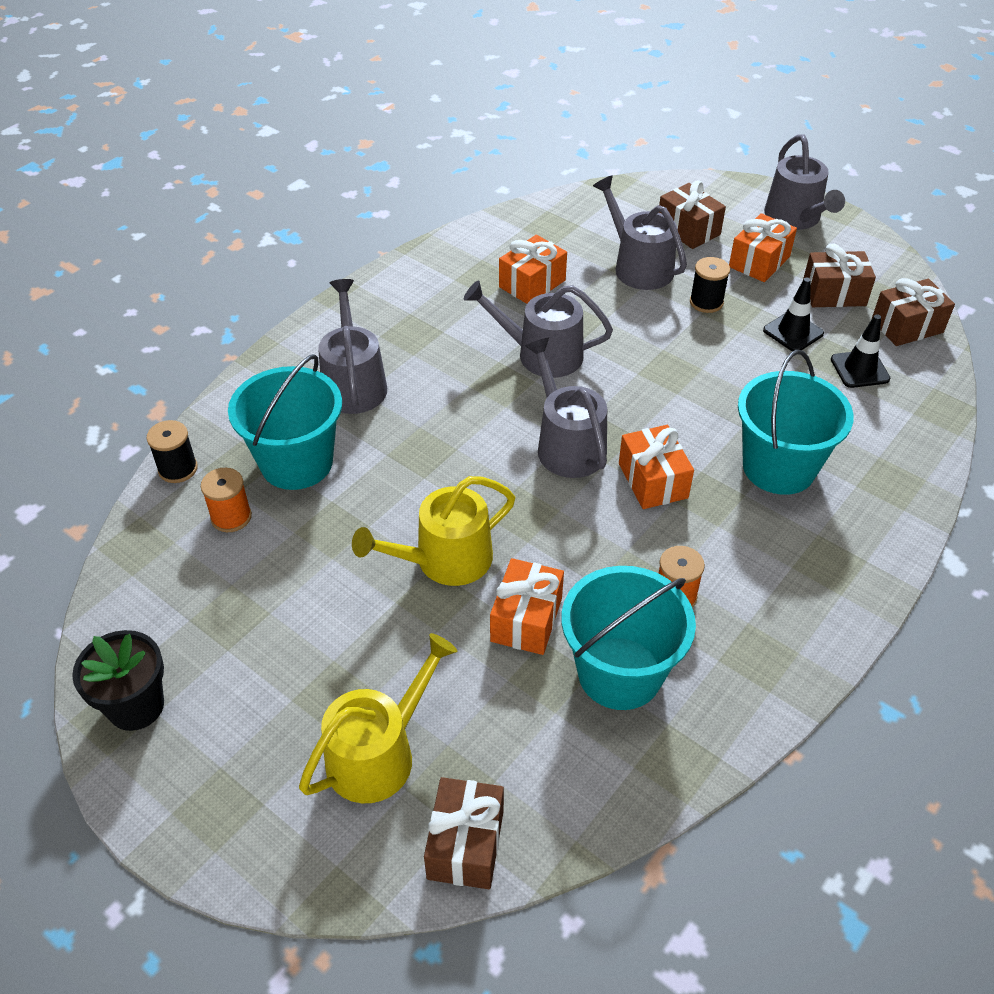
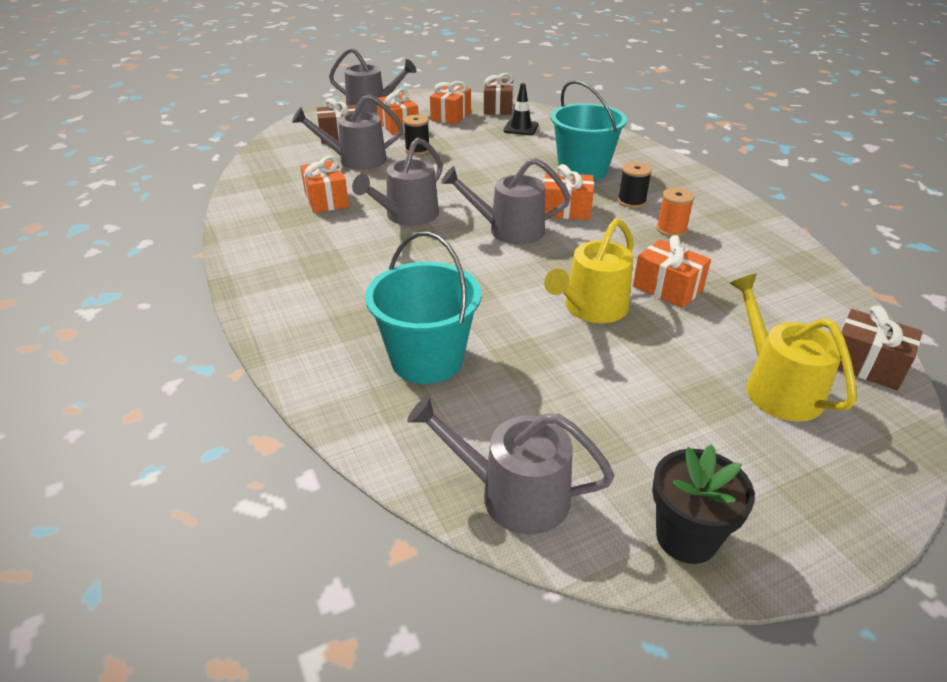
camera: 65 degrees left, 10 degrees down
black spool [147,420,198,483] -> black spool moved to [618,162,652,208]
orange spool [201,468,252,532] -> none
grey watering can [318,279,387,414] -> grey watering can moved to [407,395,614,535]
yellow watering can [352,476,515,586] -> yellow watering can turned 45 degrees clockwise [544,218,634,323]
turquoise bucket [561,566,696,710] -> none
black traffic cone [763,277,824,351] -> none
brown gift [803,244,876,307] -> orange gift [430,81,471,125]

